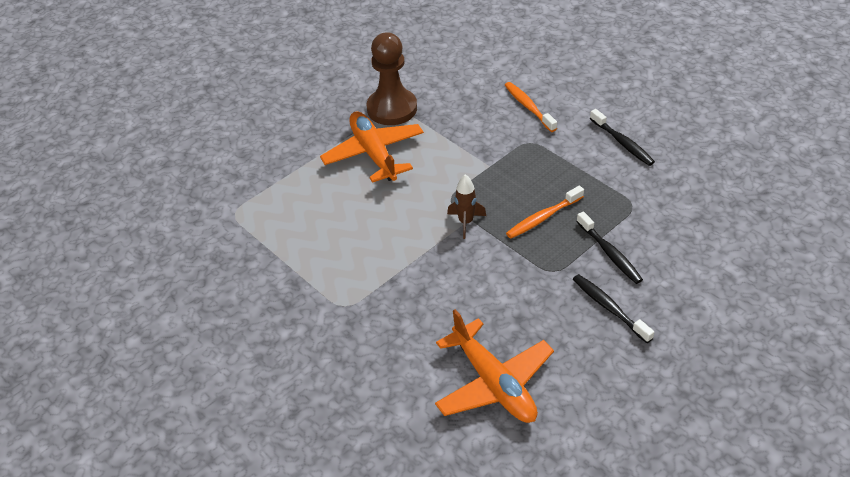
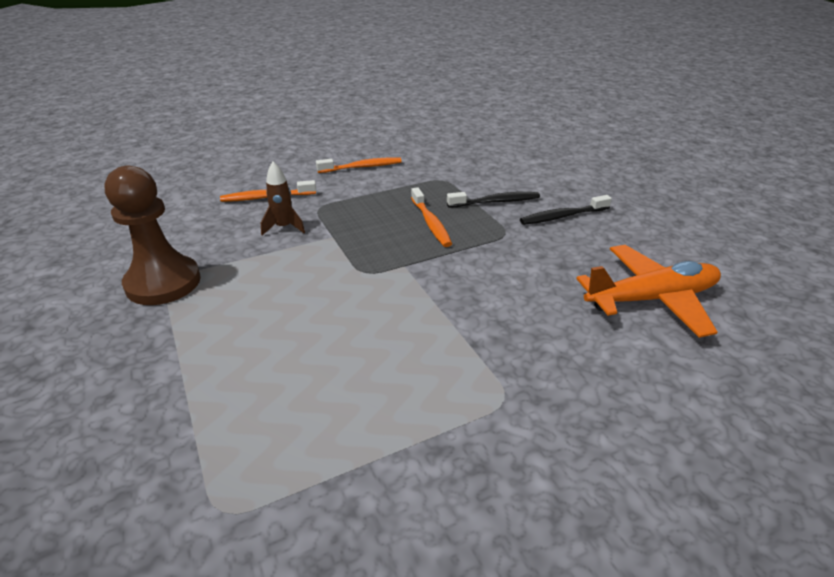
camera: 75 degrees left, 10 degrees down
orange plane [320,111,424,183] -> none
brown rocket [447,174,486,239] -> brown rocket moved to [261,161,305,235]
black toothbrush [590,109,655,166] -> orange toothbrush [316,158,402,173]

